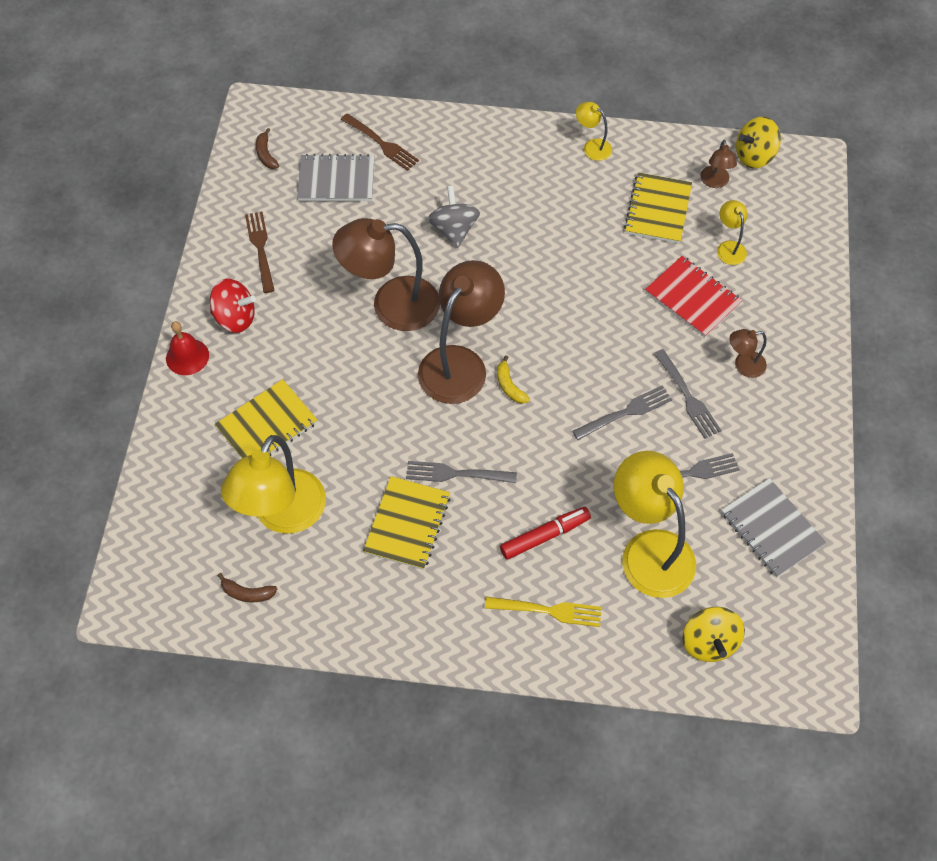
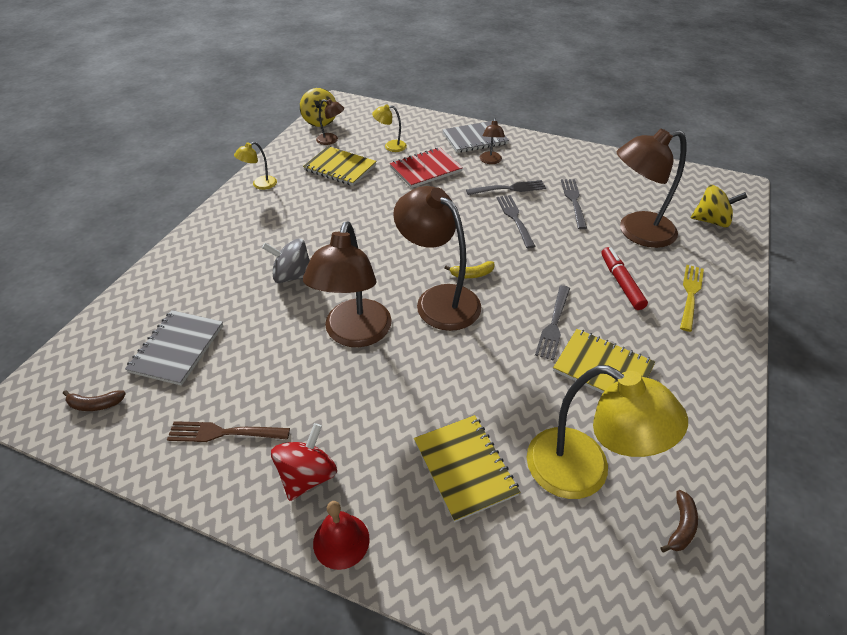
camera: 75 degrees left, 15 degrees down
brown fork [341,113,419,171] -> none
yellow lamp [614,451,696,598] -> brown lamp [617,129,686,248]
grey notebook [721,478,826,578] -> grey notebook moved to [442,121,509,153]

